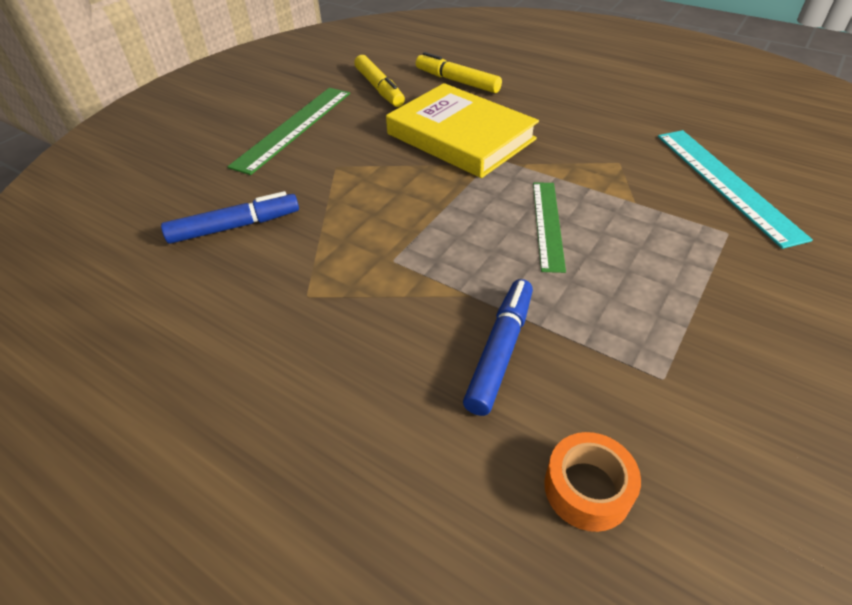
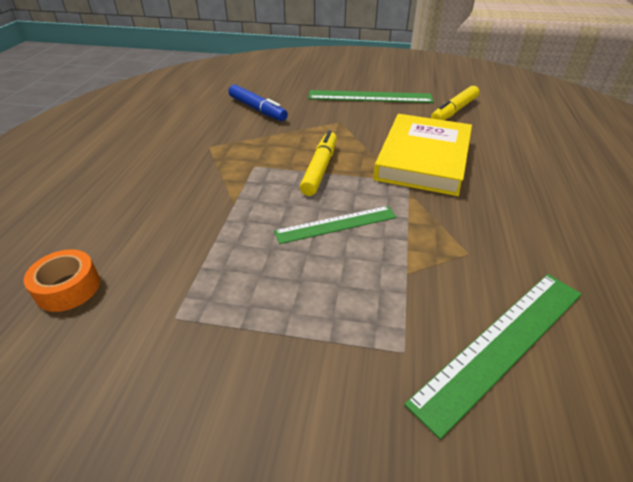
camera: 65 degrees right, 5 degrees down
yellow marker [416,52,502,93] -> yellow marker moved to [300,130,337,196]
blue marker [463,279,533,416] -> none
turquoise ruler [658,130,813,249] -> green ruler [404,274,582,439]

